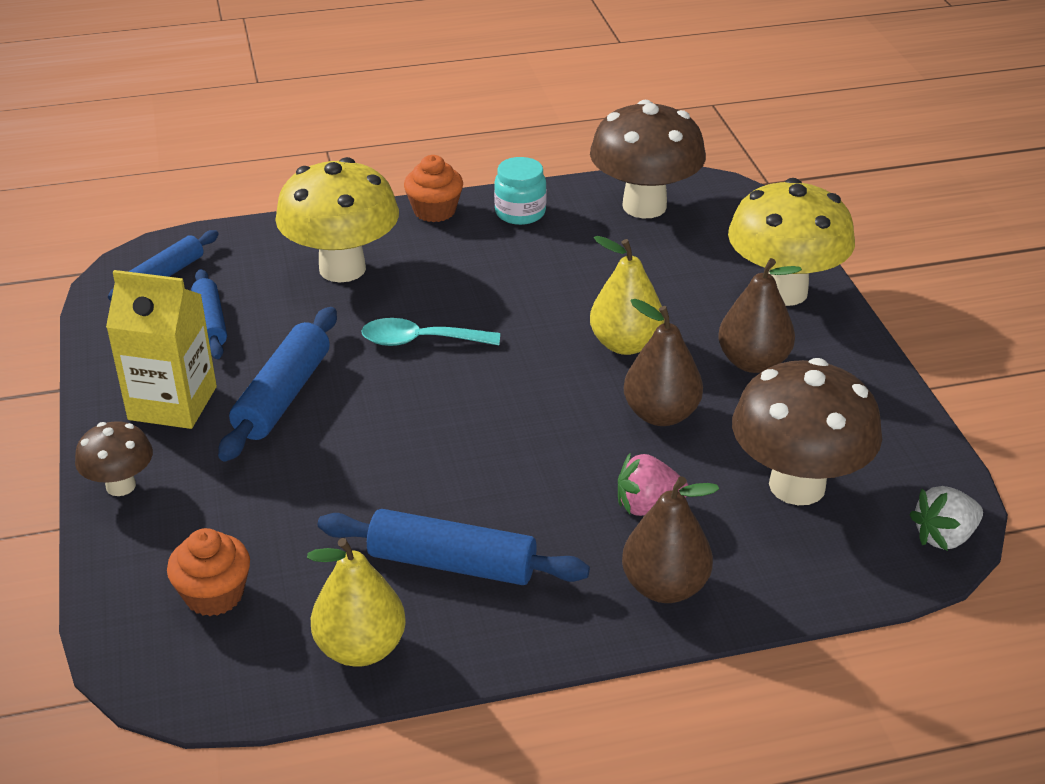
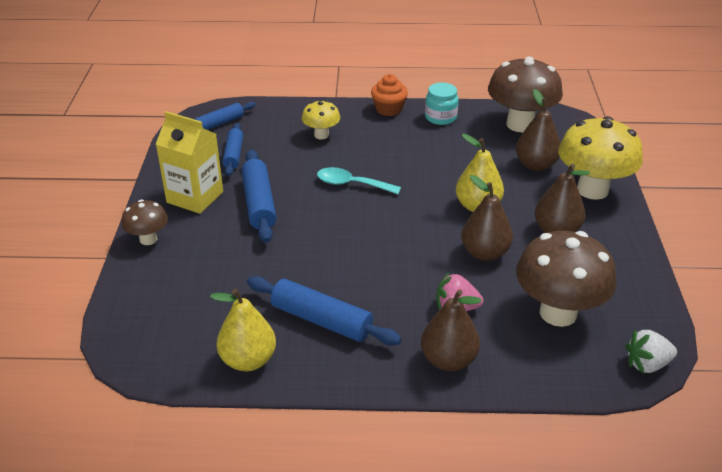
camera: 15 degrees right, 0 degrees up
orange cupcake [167,528,250,616] -> none
blue rolling pin [218,307,337,461] -> blue rolling pin turned 45 degrees counterclockwise [241,150,276,243]
yellow mushroom [275,157,399,283] -> yellow mushroom [302,100,340,139], size x0.52
none -> brown pear [516,89,561,171]

